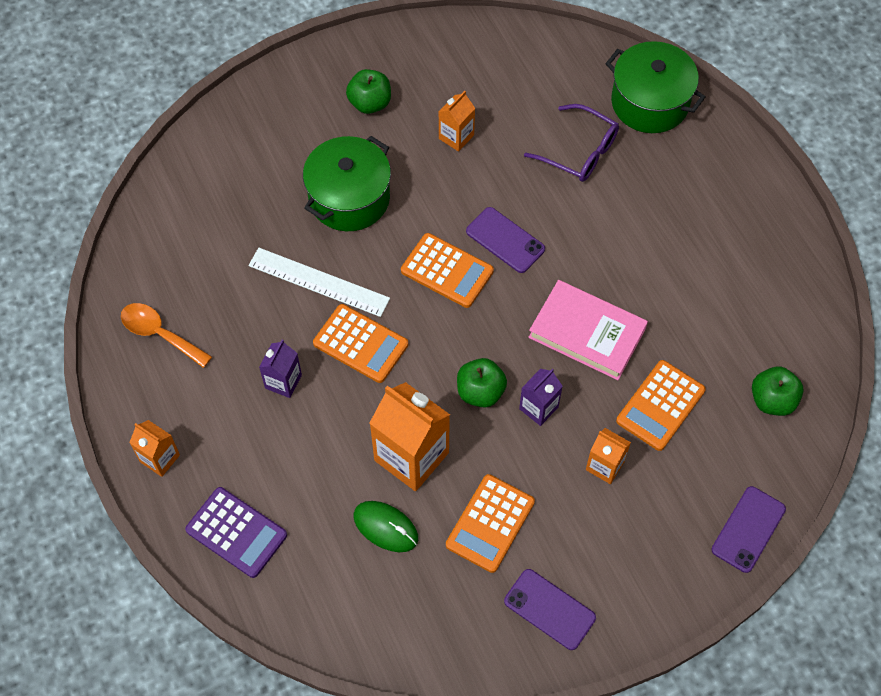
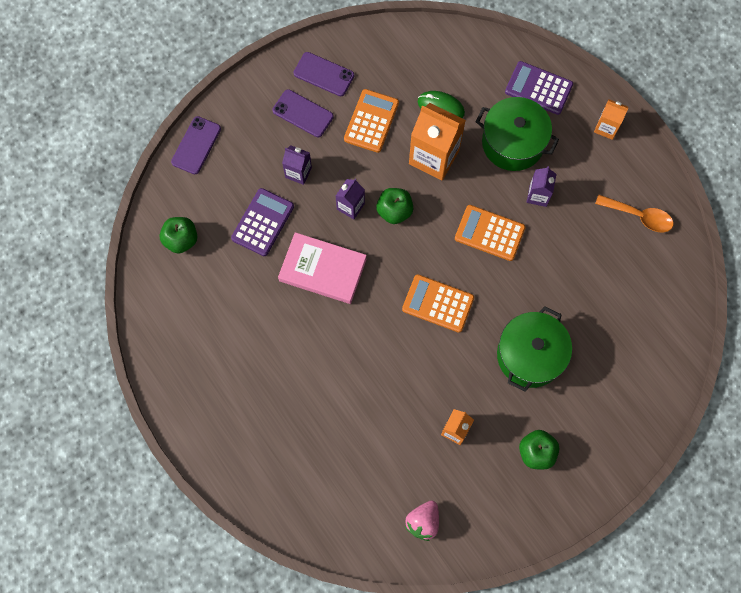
camera: 170 degrees right, 10 degrees up
white ruler [248,248,390,317] -> none
purple phone [466,207,545,273] -> purple phone moved to [272,89,334,137]
purple glasses [524,104,619,182] -> none
orange carton [586,428,631,484] -> purple carton [282,145,312,185]
green pot [605,41,705,133] -> green pot moved to [475,97,559,171]
orange calculator [616,360,706,451] -> purple calculator [231,188,294,256]
none -> pink strawberry [405,501,439,541]

